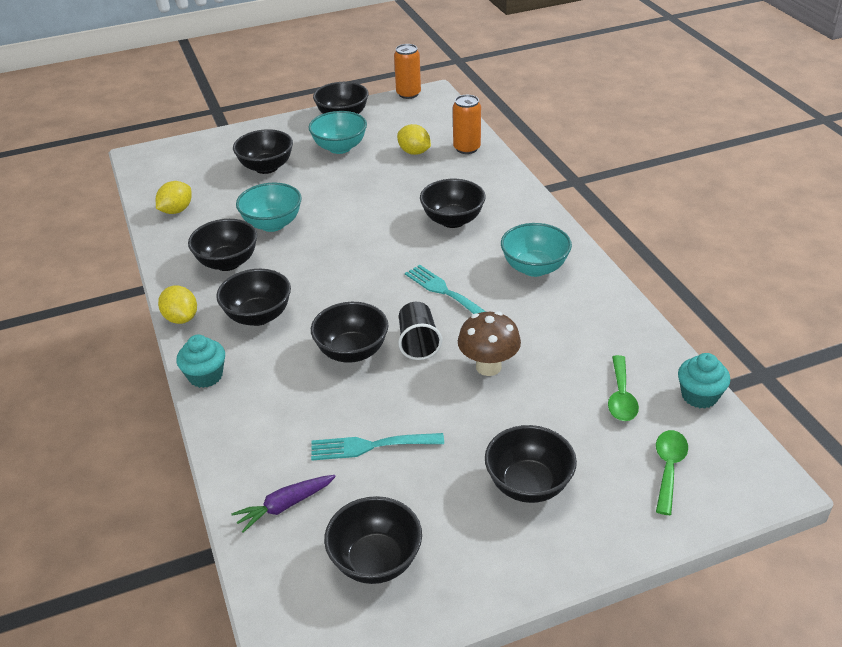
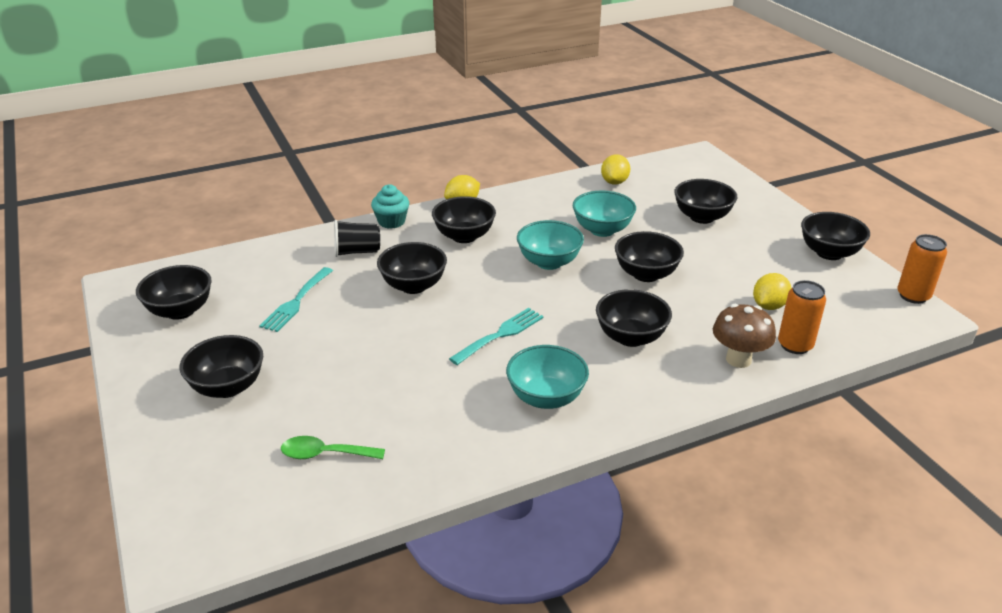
camera: 85 degrees right, 5 degrees down
yellow lemon [156,181,192,214] -> yellow lemon turned 75 degrees clockwise [601,154,630,185]
black bowl [188,219,257,271] -> black bowl moved to [615,231,684,282]
purple carrot [231,475,336,533] -> none
turquoise bowl [309,111,367,154] -> turquoise bowl moved to [517,220,584,270]
turquoise fork [311,433,444,460] -> turquoise fork turned 150 degrees counterclockwise [260,267,333,332]
black cup [398,302,442,360] -> black cup moved to [334,220,380,257]
brown mushroom [458,311,521,376] -> brown mushroom moved to [713,304,776,368]
green spoon [656,430,688,515] -> none
turquoise cupcake [678,353,730,409] -> none

